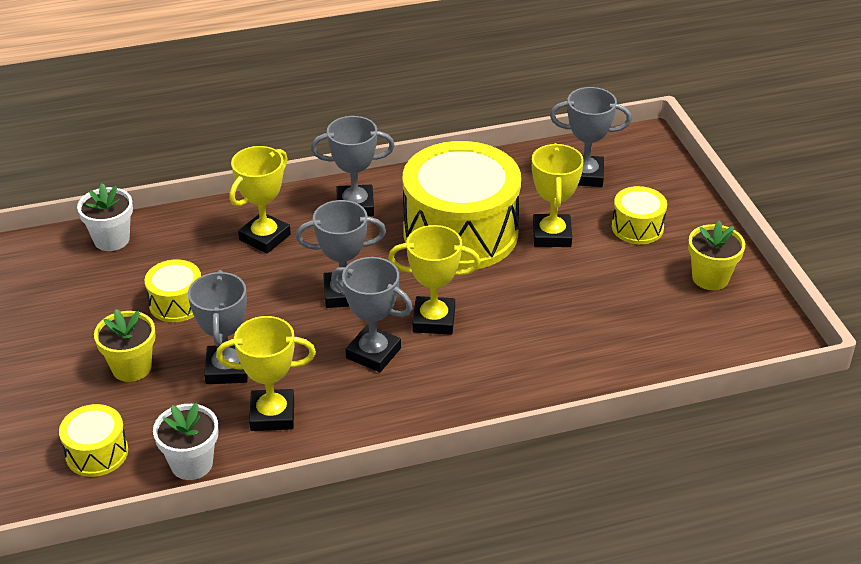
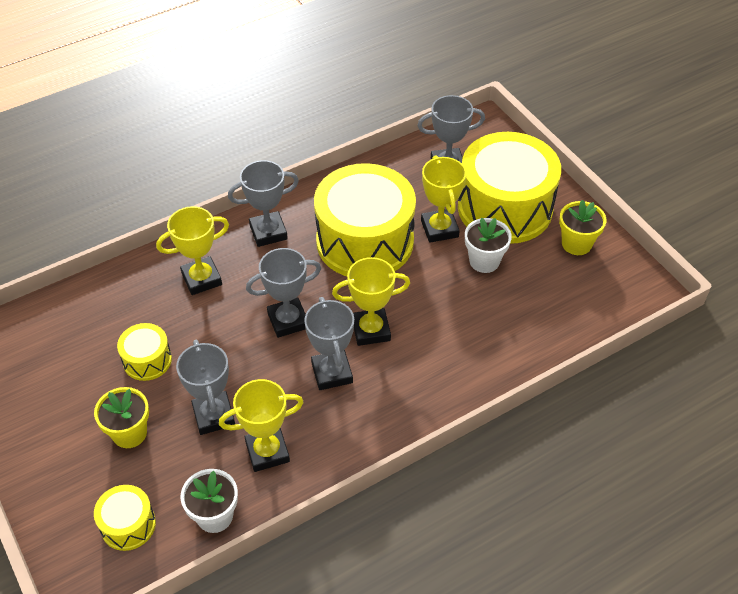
camera: 15 degrees left, 10 degrees up
white flower pot [77,183,133,251] -> white flower pot moved to [465,218,512,273]
yellow trophy [229,146,291,253] -> yellow trophy turned 45 degrees clockwise [156,206,229,295]
grey trophy [331,257,413,372] -> grey trophy turned 60 degrees clockwise [304,297,354,390]
yellow drum [612,186,667,244] -> yellow drum [458,132,561,244], size x2.21

